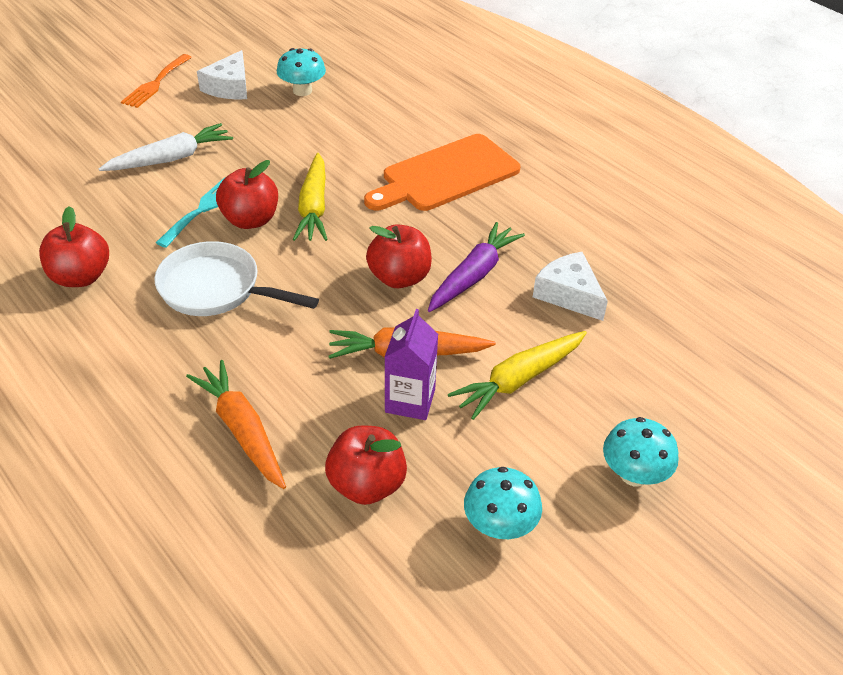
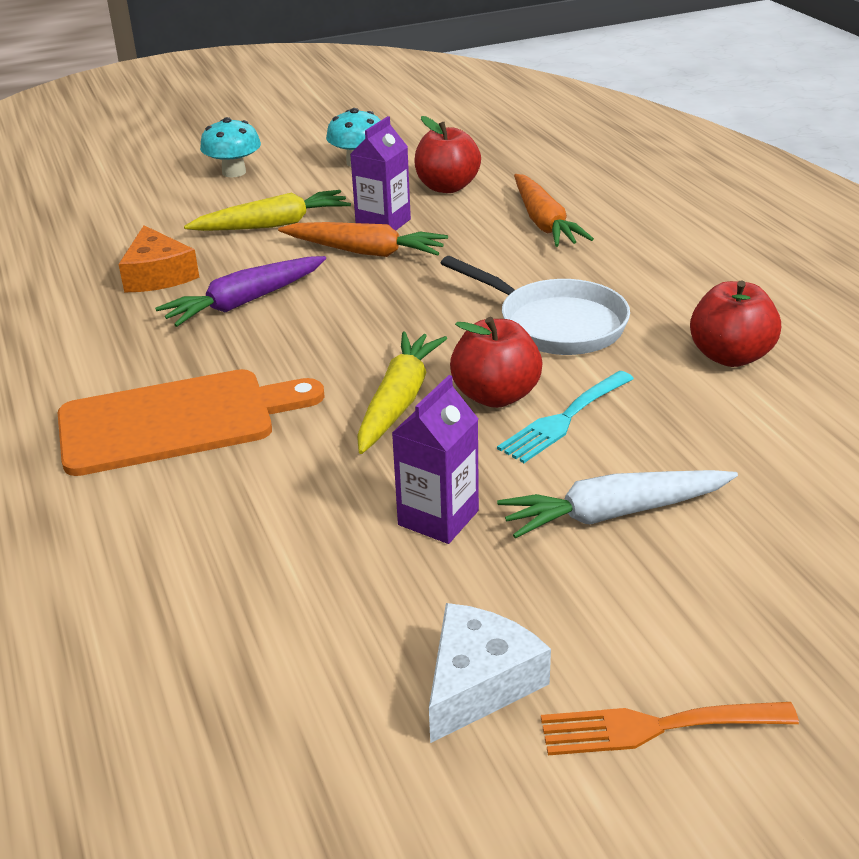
camera: 160 degrees left, 10 degrees down
orange fork [121,54,192,108] -> orange fork turned 135 degrees counterclockwise [541,702,799,755]
turquoise mushroom [277,48,326,96] -> none
red apple [366,224,432,288] -> none
white cheese [533,252,608,321] -> orange cheese [119,225,199,292]
none -> purple carton [392,375,479,544]

